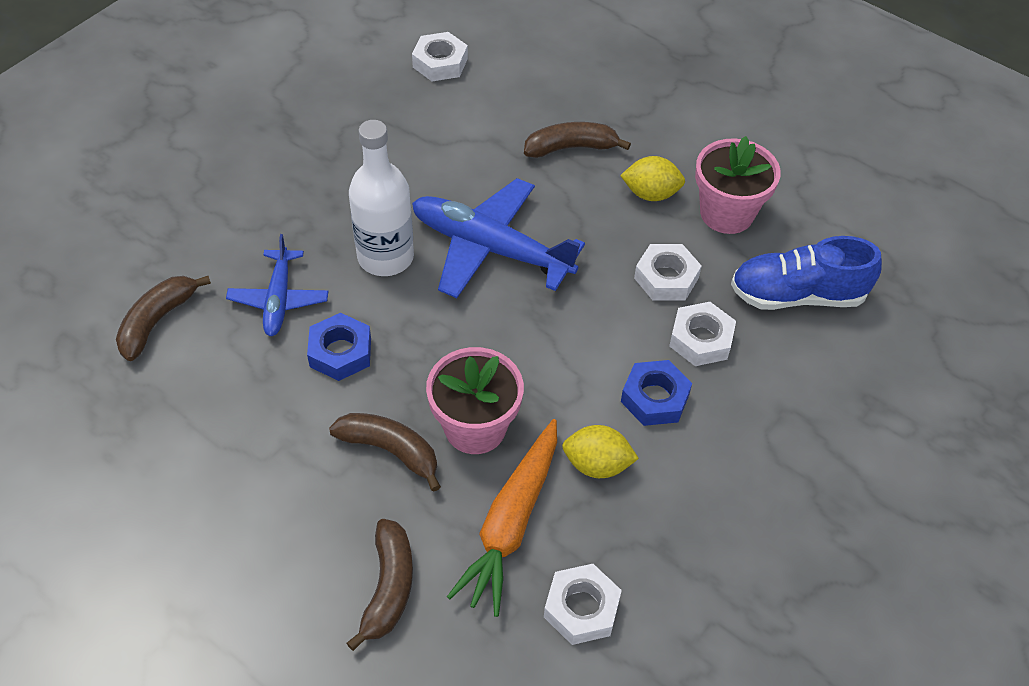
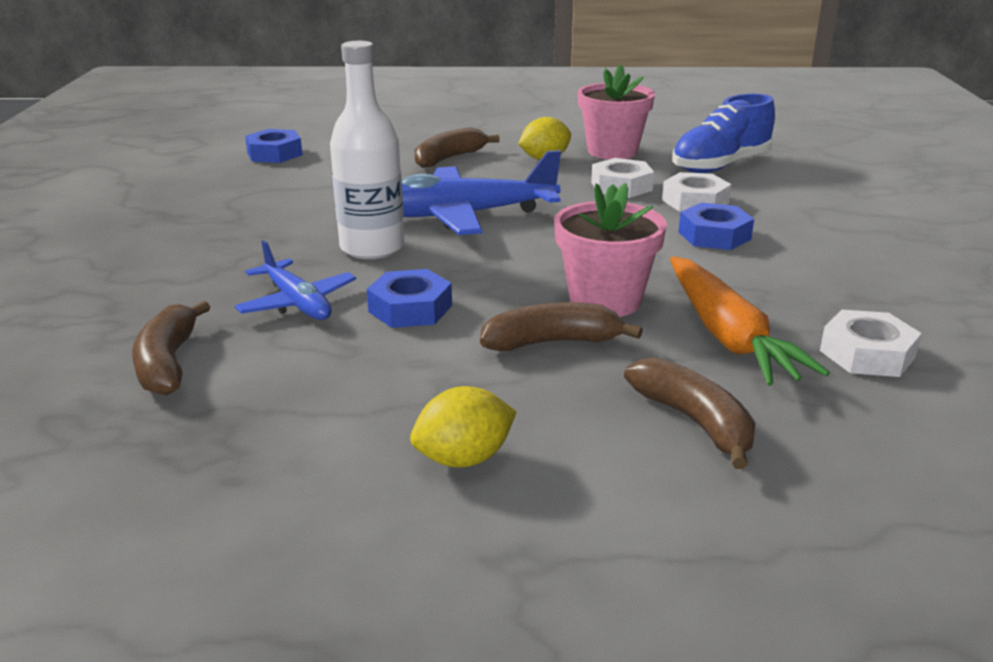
camera: 35 degrees left, 25 degrees down
white nut [412,32,468,81] -> blue nut [245,129,303,163]
yellow lemon [562,425,639,478] -> yellow lemon moved to [410,386,517,468]

